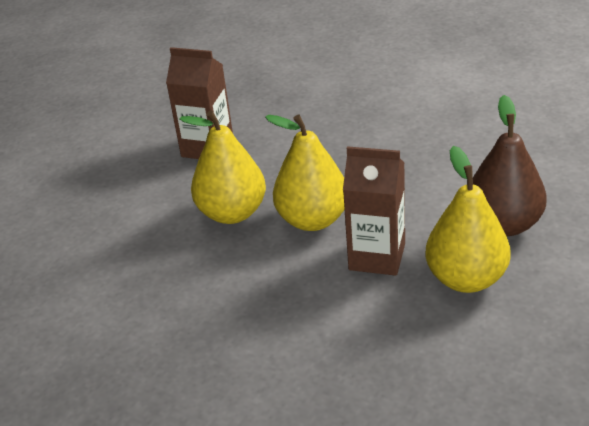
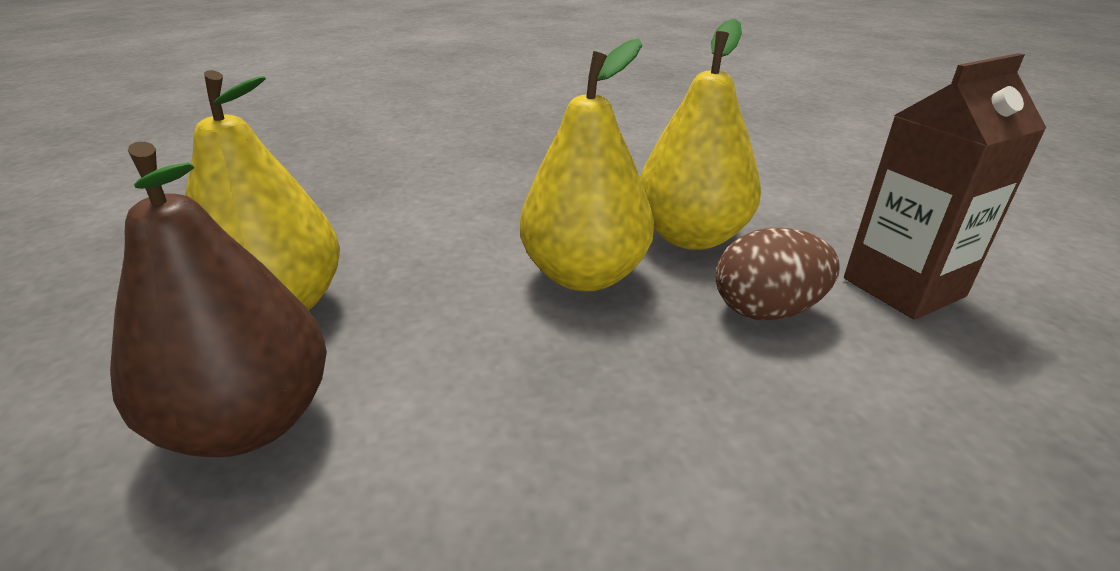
camera: 130 degrees right, 5 degrees down
brown carton [343,146,405,276] -> none
none -> brown egg [716,228,840,320]

